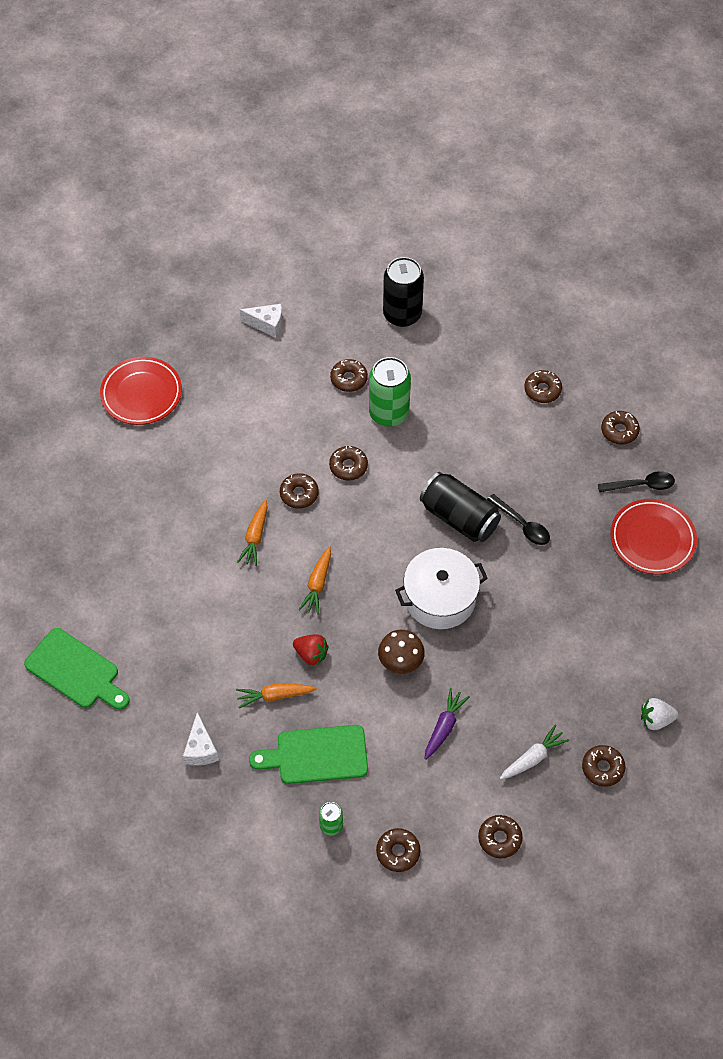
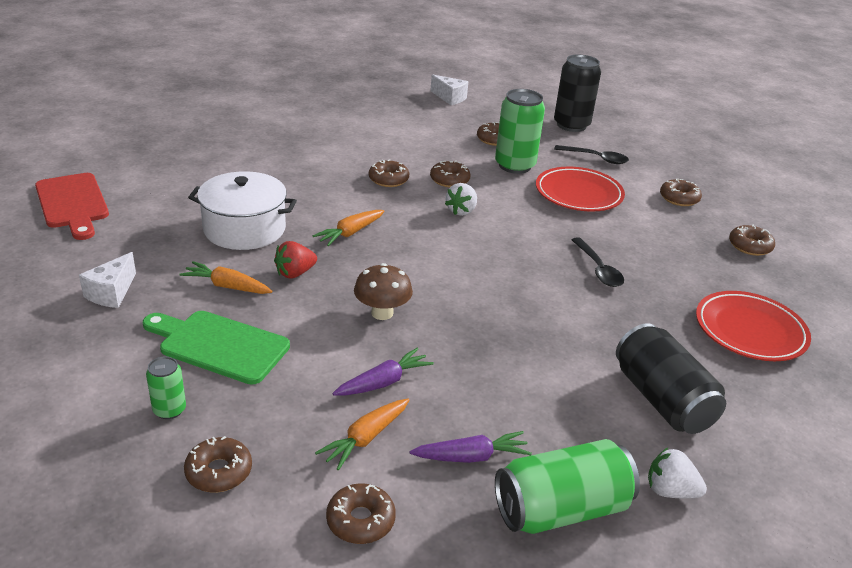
camera: 25 degrees right, 25 degrees down
green cutting board [24,628,130,710] -> red cutting board [35,173,109,240]
red plate [100,357,182,425] -> red plate moved to [536,167,625,212]
orange carrot [237,500,268,566] -> orange carrot moved to [315,398,409,471]
red strawberry [293,634,329,666] -> red strawberry turned 90 degrees clockwise [274,241,317,279]
white pot [395,548,488,629] -> white pot moved to [188,171,297,250]
black can [420,472,501,542] -> black can moved to [616,323,726,434]
white carrot [500,725,570,780] -> purple carrot [410,431,532,463]
brown donut [582,745,625,787] -> green can [495,439,640,534]
black spoon [598,471,675,492] -> black spoon moved to [554,145,629,164]
none -> white strawberry [445,183,477,216]

